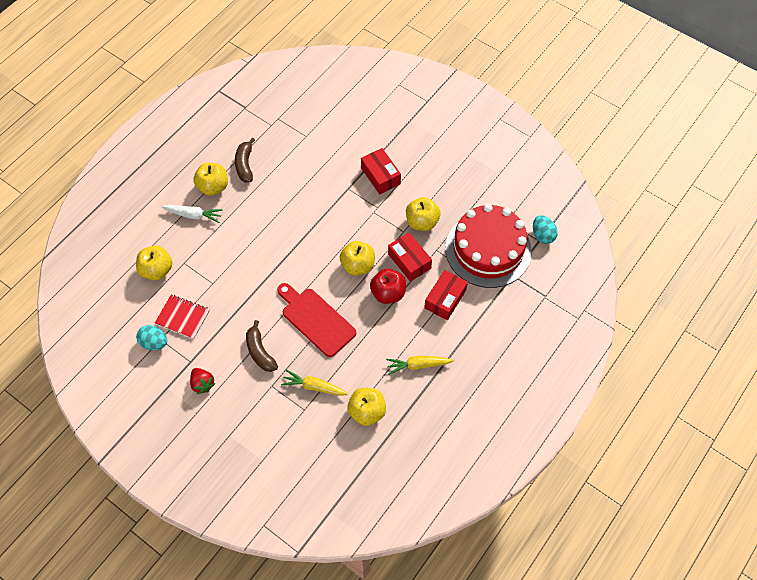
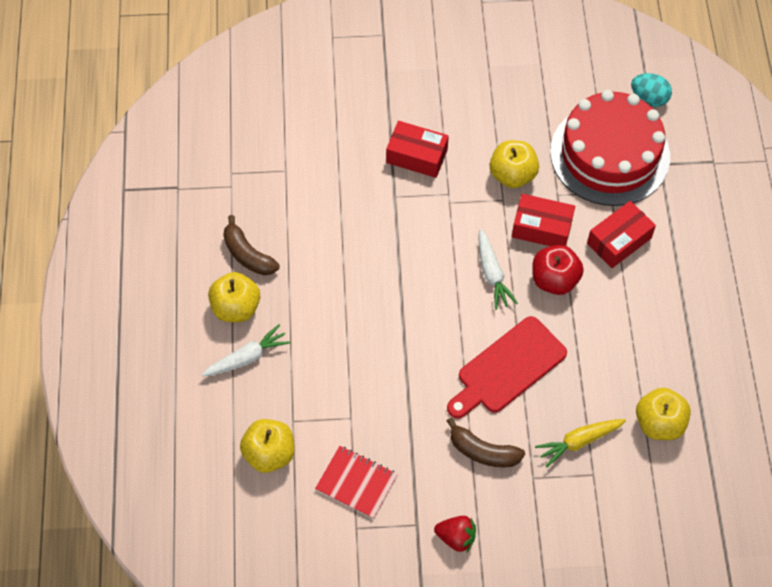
camera: 40 degrees left, 0 degrees up
turquoise egg [136,325,167,350] -> none
red notebook [155,295,210,339] -> red notebook turned 45 degrees clockwise [315,446,398,519]
red cutting board [277,283,356,357] -> red cutting board turned 45 degrees counterclockwise [447,316,567,419]
yellow apple [340,241,375,276] -> white carrot [479,229,518,310]
yellow carrot [386,356,454,375] -> none
red box [424,270,468,320] -> red box turned 60 degrees clockwise [587,201,656,268]

